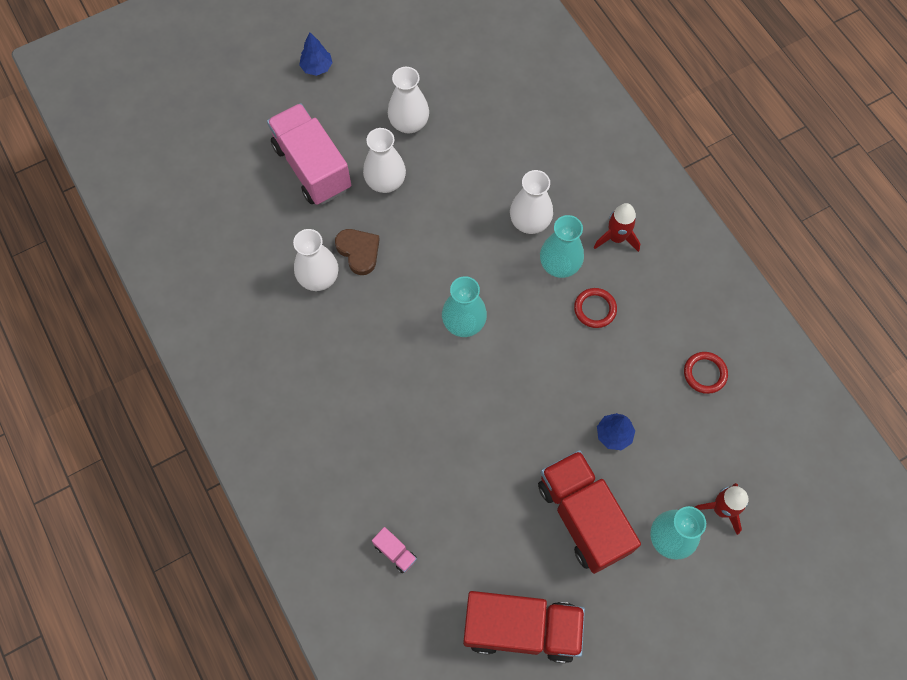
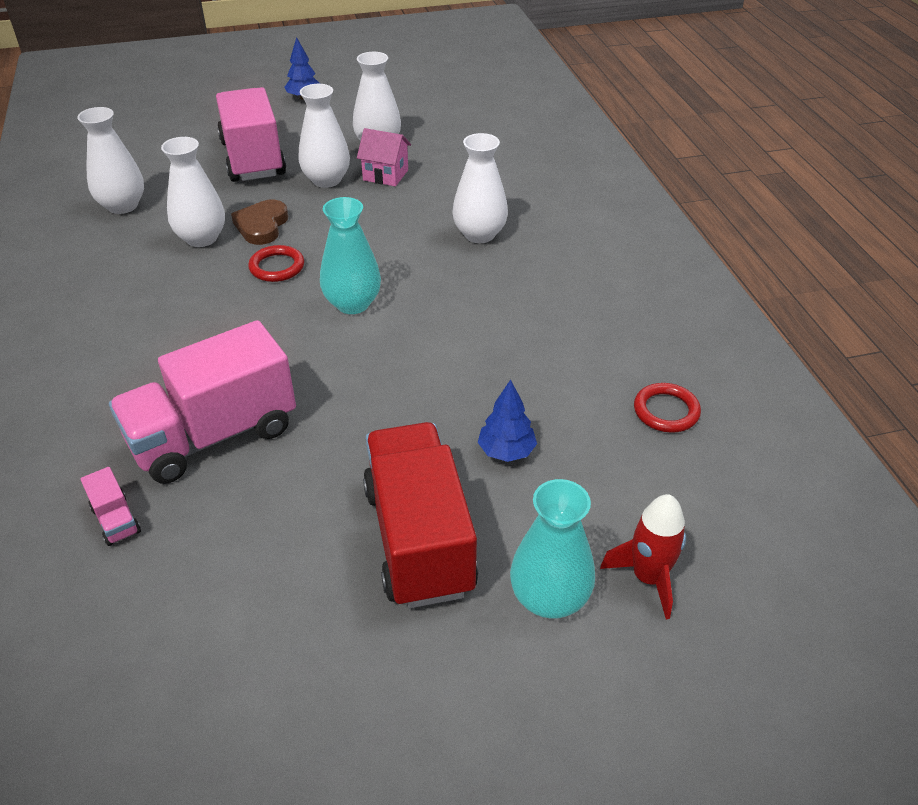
camera: 15 degrees right, 25 degrees down
brown heart [335,229,380,275] -> brown heart turned 150 degrees counterclockwise [231,200,288,245]
red truck [463,591,585,663] -> none
turquoise vase [540,215,584,278] -> none
red ring [574,288,617,328] -> red ring moved to [248,245,304,282]
red rocket [594,203,640,252] -> none
none -> white vase [77,107,144,214]
none -> pink truck [109,320,296,484]
none -> pink house [357,128,411,186]

